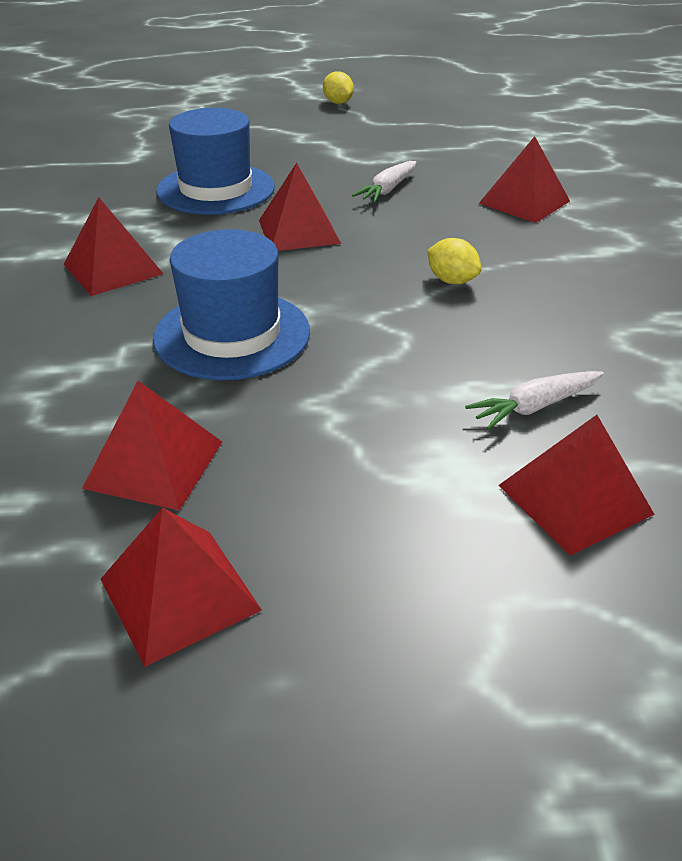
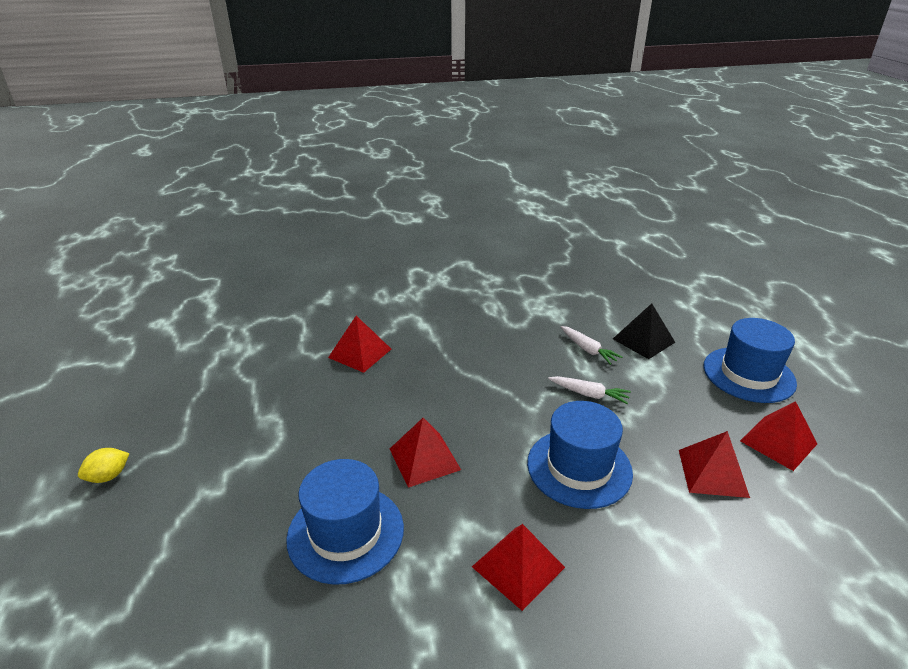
camera: 100 degrees left, 5 degrees down
white carrot [352,161,416,202] -> white carrot moved to [548,376,631,404]
yellow lemon [427,238,481,284] -> none
red pyramid [498,415,655,556] -> black pyramid [613,303,675,359]
none -> blue hat [704,318,797,403]

